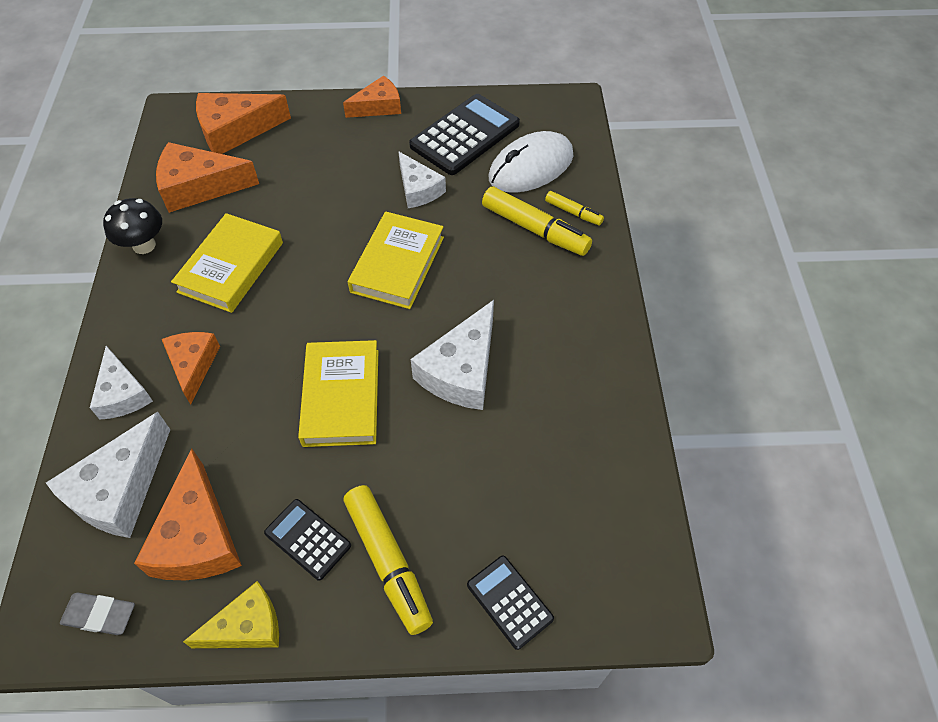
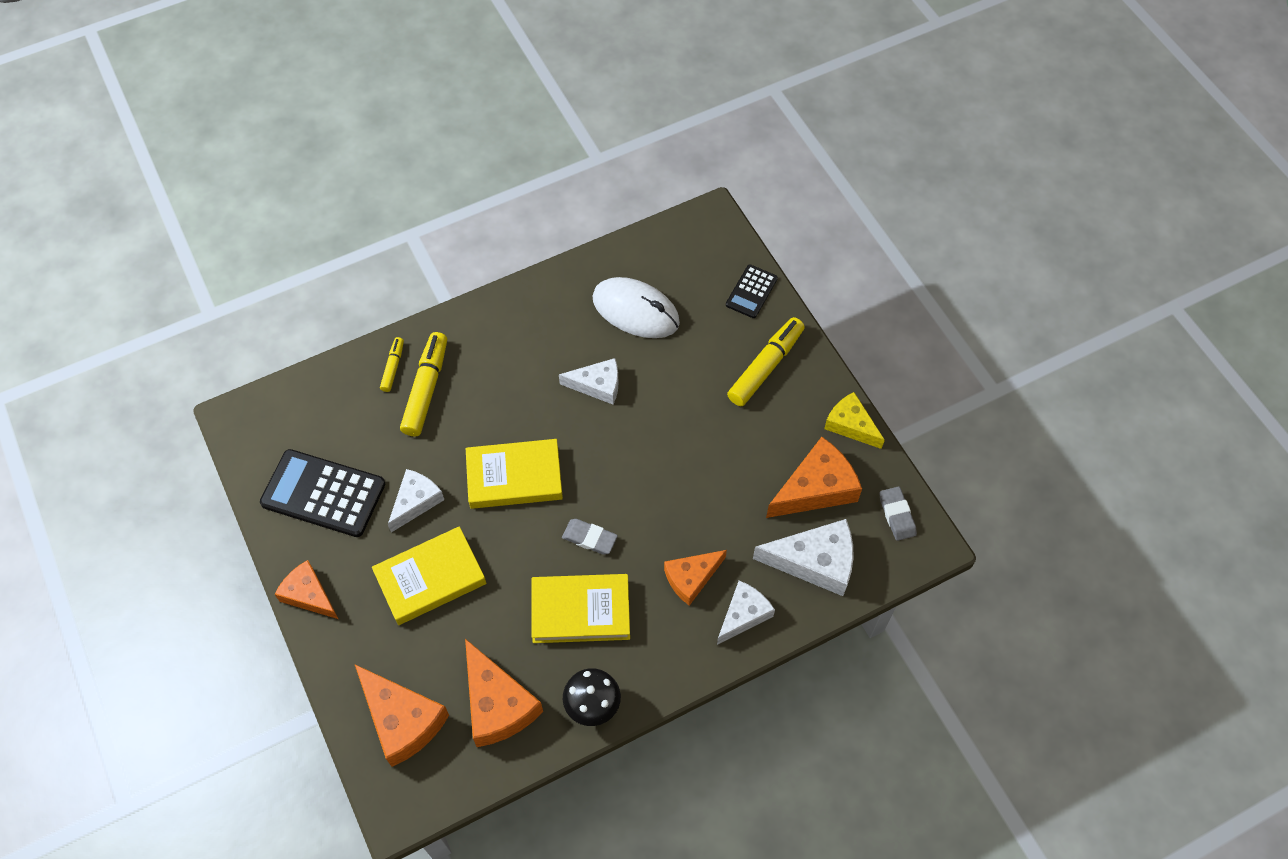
camera: 115 degrees left, 5 degrees up
black calculator [264,499,351,581] -> none
yellow book [298,340,378,447] -> yellow book moved to [372,526,486,625]
white cheese [411,300,494,410] -> white cheese [559,358,619,405], size x0.65
white mouse [489,131,573,193] -> white mouse moved to [593,277,680,338]
none -> grey eraser [562,519,618,555]

